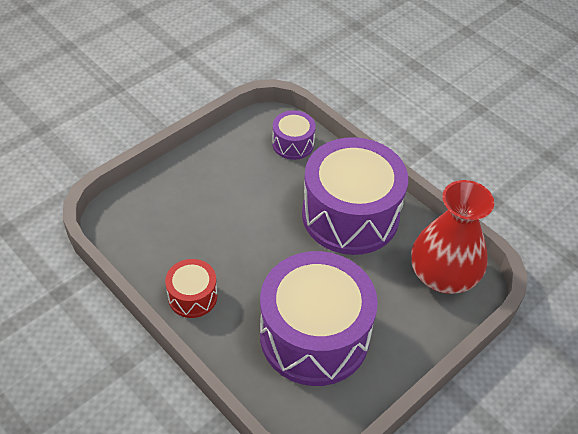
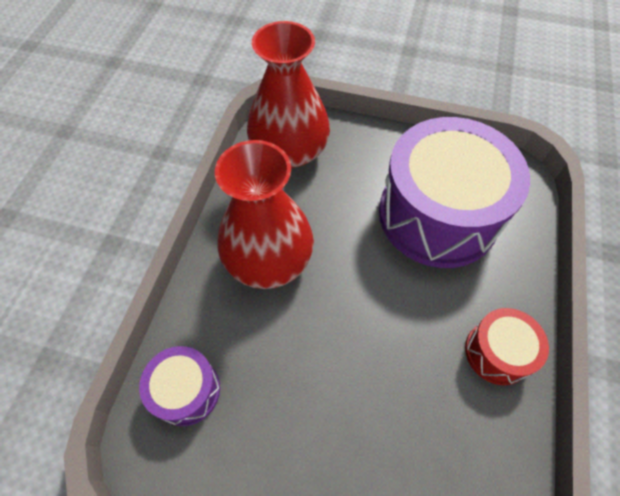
camera: 120 degrees left, 10 degrees up
purple drum [302,137,408,255] -> red vase [215,140,314,289]

